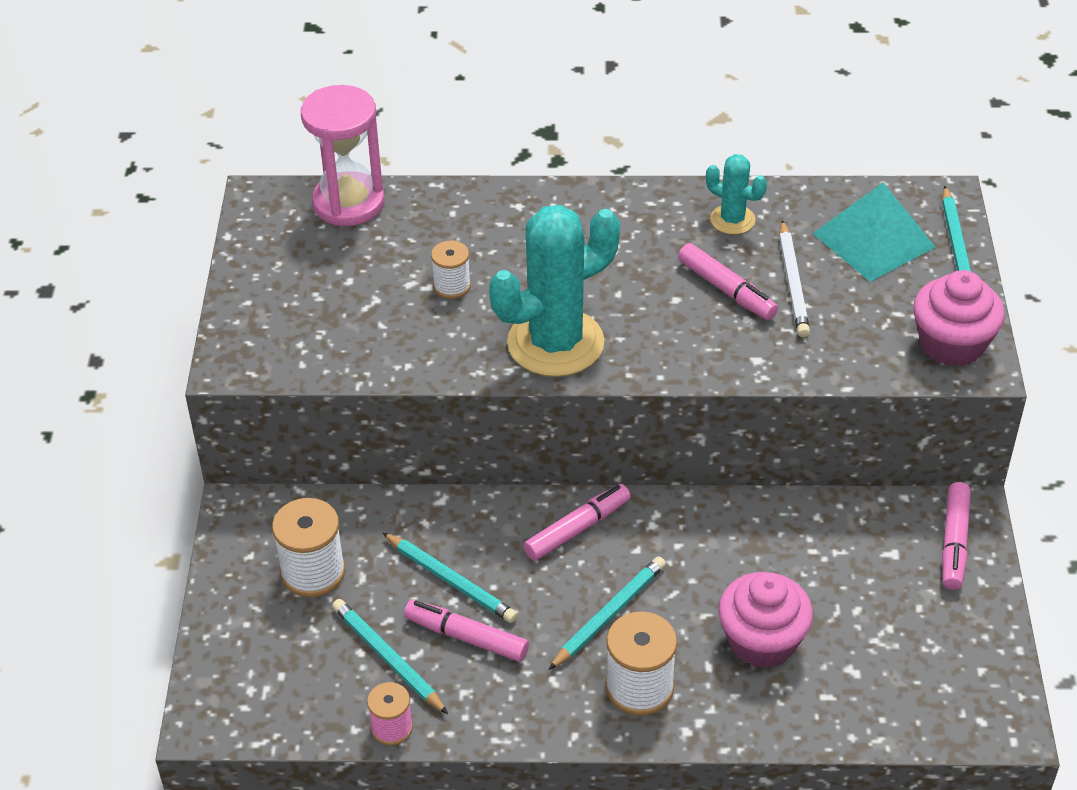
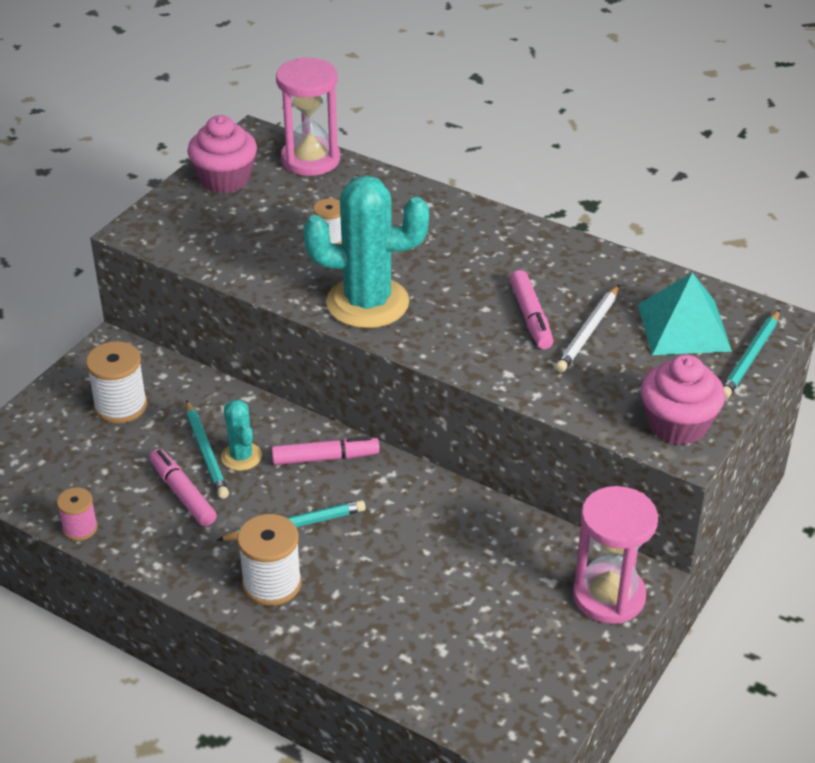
camera: 30 degrees right, 5 degrees down
turquoise pencil [332,599,448,714] -> none
turquoise cactus [706,154,767,235] -> turquoise cactus moved to [221,400,262,471]
pink cupcake [718,572,813,668] -> pink cupcake moved to [187,115,257,193]
pink marker [942,482,971,590] -> pink hourglass [573,486,658,624]

